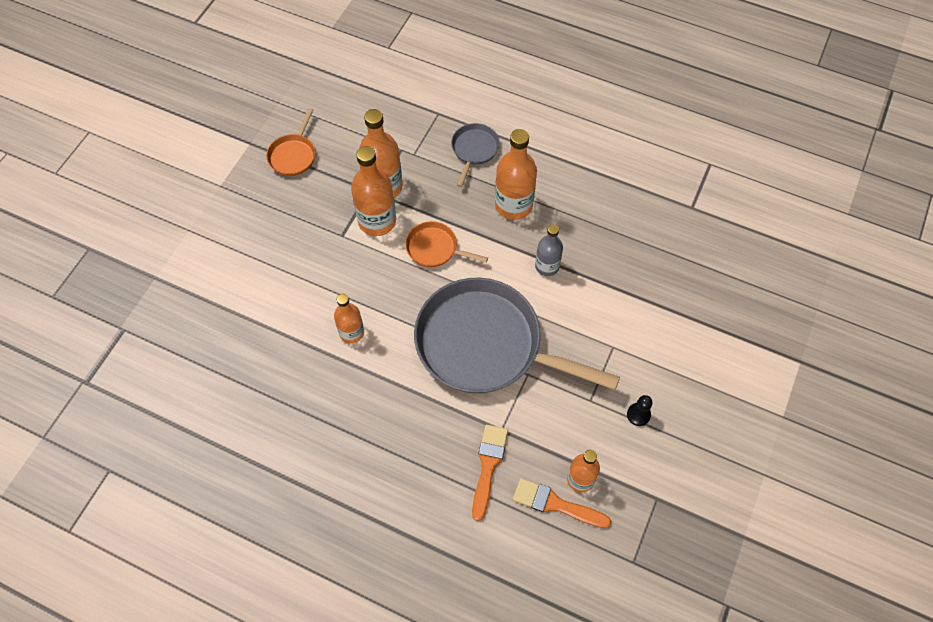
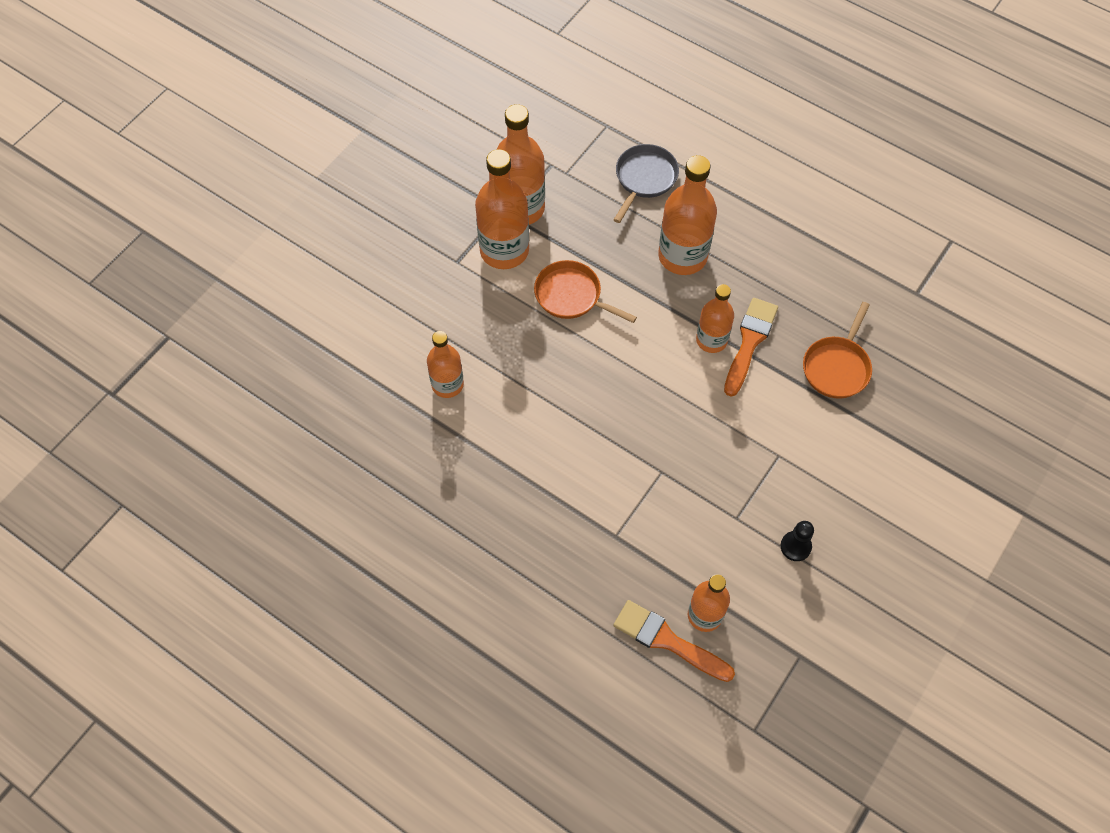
camera: 10 degrees right, 0 degrees up
orange pan [266,108,315,176] -> orange pan moved to [803,302,872,398]
grey pan [414,278,620,393] -> none
orange brush [472,424,508,521] -> orange brush moved to [724,298,778,397]
grey bottle [535,224,563,276] -> orange bottle [696,284,734,353]

